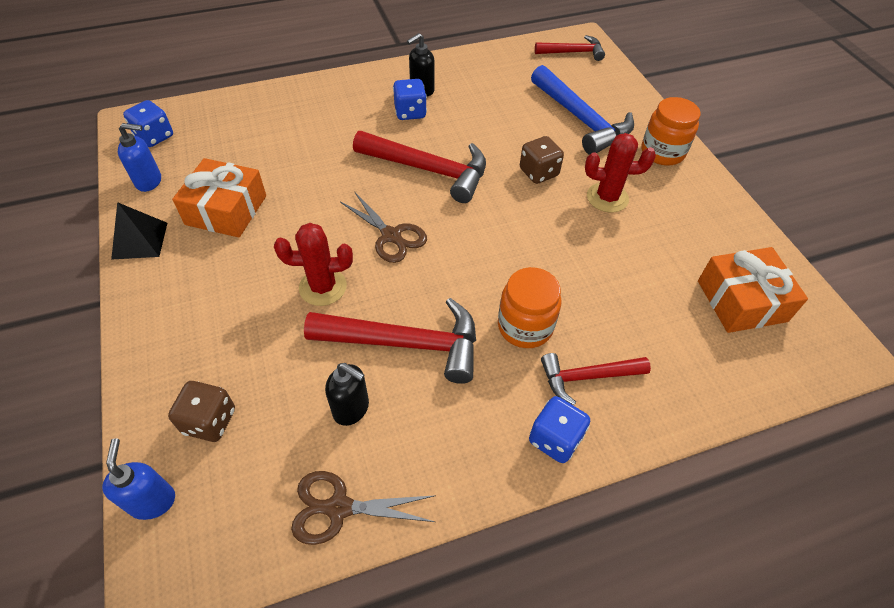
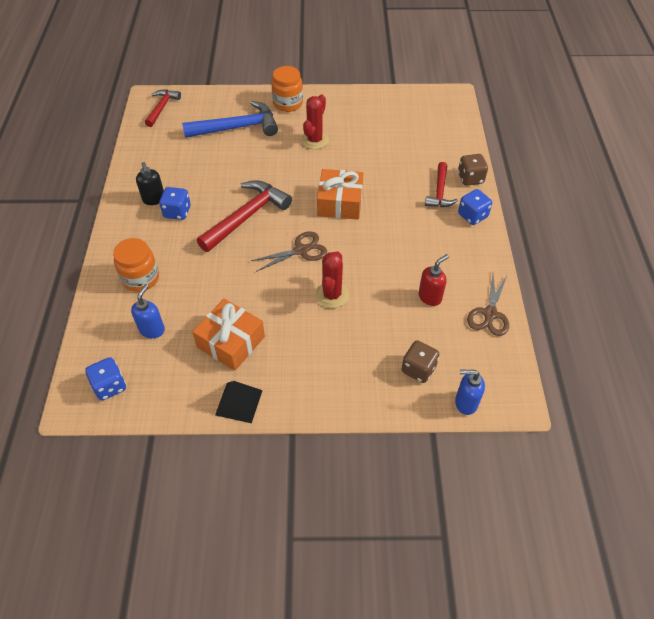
camera: 70 degrees left, 0 degrees up
blue soap dispenser [118,123,161,192] -> blue soap dispenser moved to [131,284,165,338]
red hammer [304,298,476,384] -> none
black soap dispenser [325,363,369,426] -> red soap dispenser [418,254,449,306]
orange jar [498,267,561,348] -> orange jar moved to [113,238,159,292]
brown dice [520,136,564,184] -> brown dice moved to [458,154,488,186]
orange gift [698,247,808,333] -> orange gift moved to [317,169,364,220]

